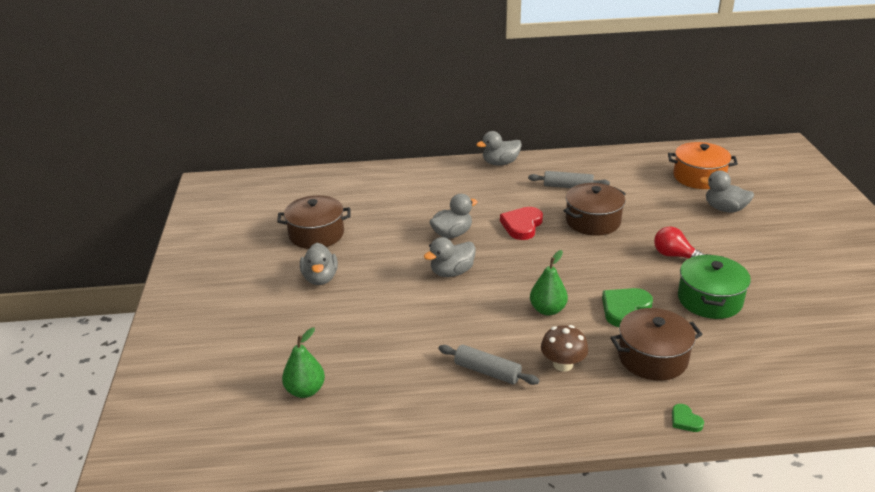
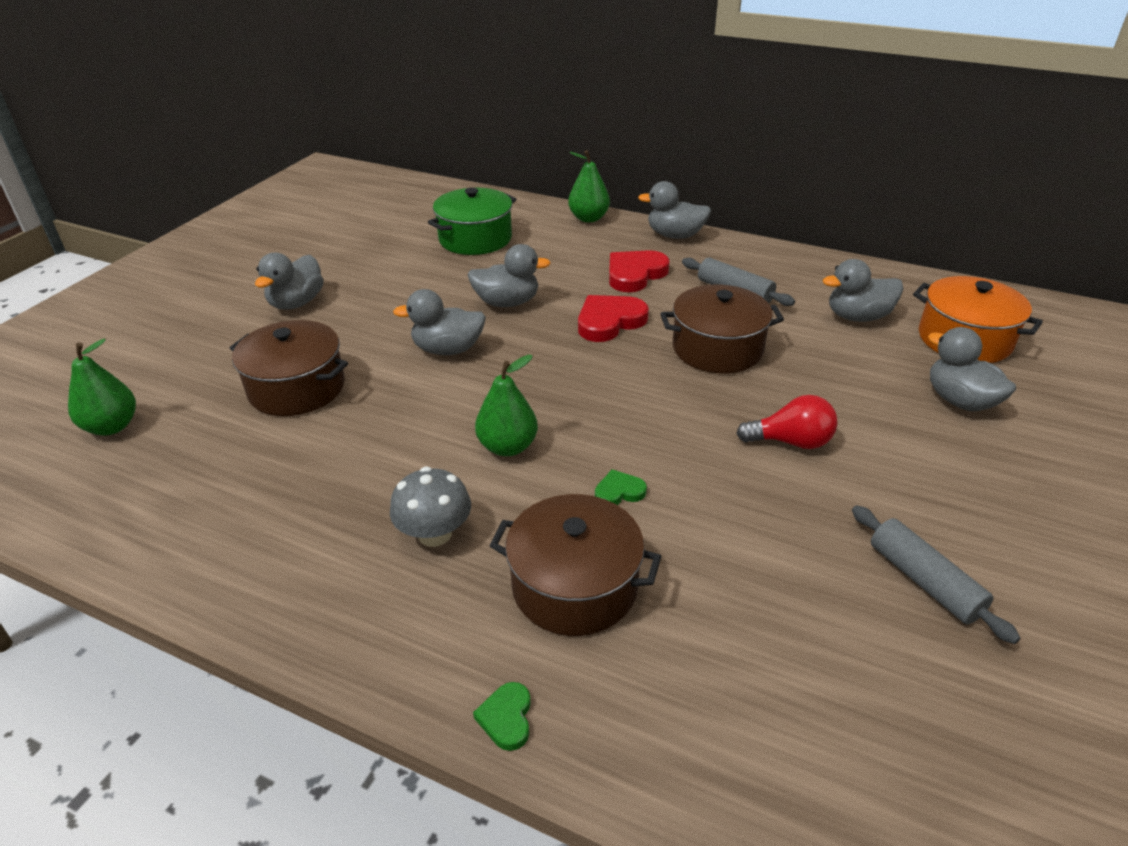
camera: 30 degrees right, 5 degrees up
brown pot [277,195,351,249] -> brown pot moved to [230,320,348,416]
grey rolling pin [438,345,539,385] -> grey rolling pin moved to [852,505,1020,644]
brown mushroom [541,325,588,371] -> grey mushroom [390,466,471,547]
green heart [602,288,653,327] -> green heart [595,469,647,505], size x0.52
red light bulb [654,226,705,259] -> red light bulb turned 120 degrees clockwise [736,395,838,449]
green pot [678,254,751,319] -> green pot moved to [428,188,516,255]
none -> green pear [568,150,610,222]
none -> red heart [609,250,670,292]
none -> grey duck [823,259,904,322]

